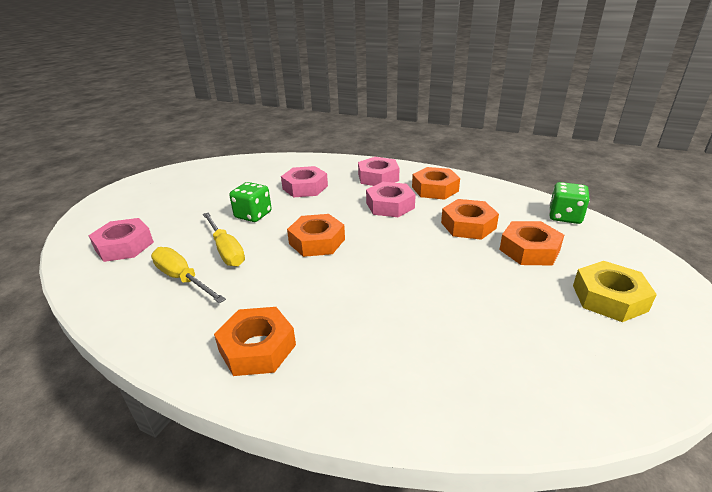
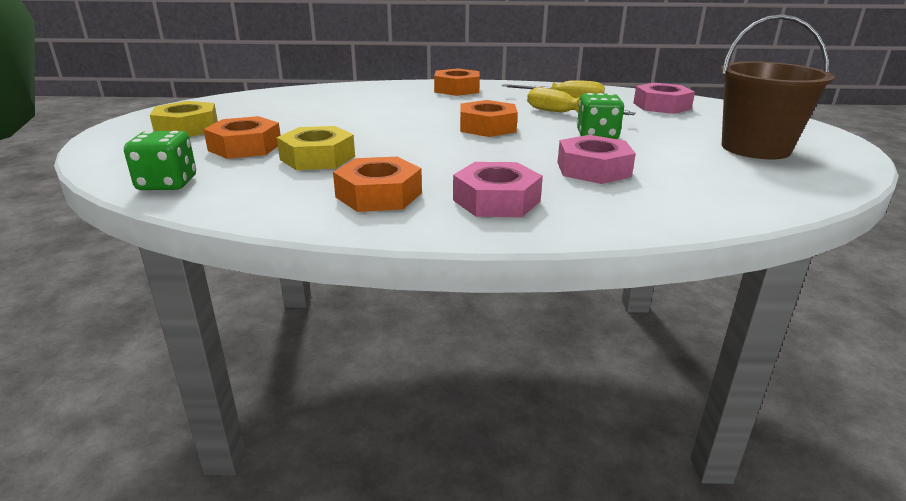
camera: 155 degrees right, 5 degrees down
pink nut [366,182,416,217] -> none
orange nut [441,199,499,240] -> yellow nut [277,126,355,170]
none -> brown bucket [721,14,835,159]

